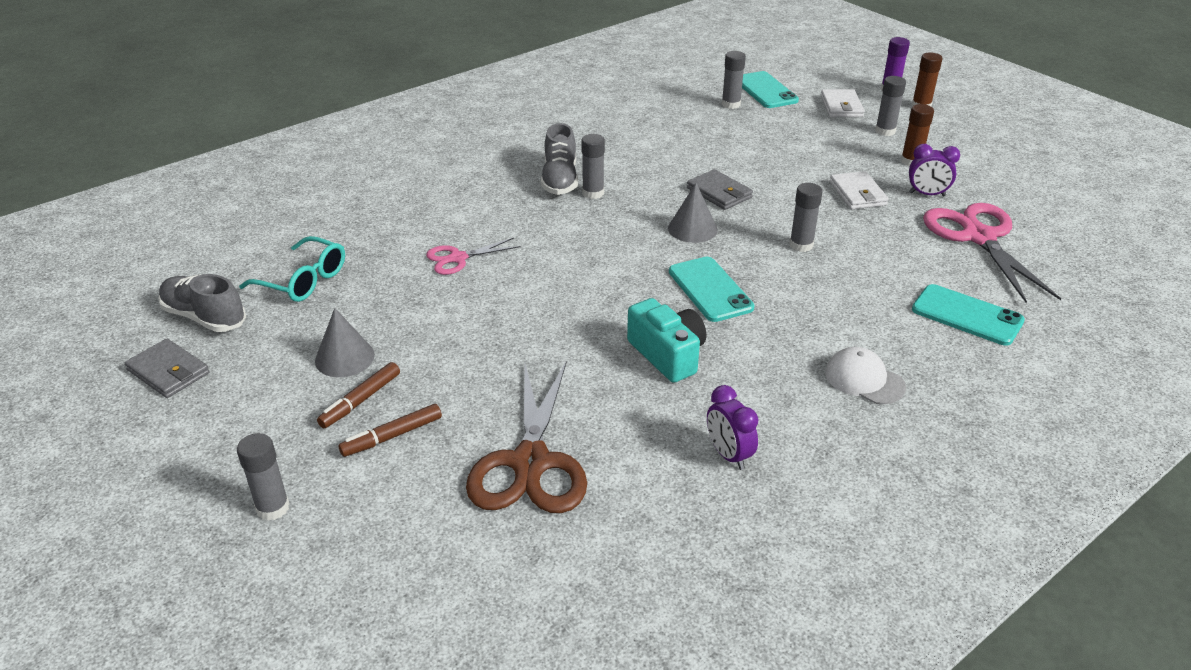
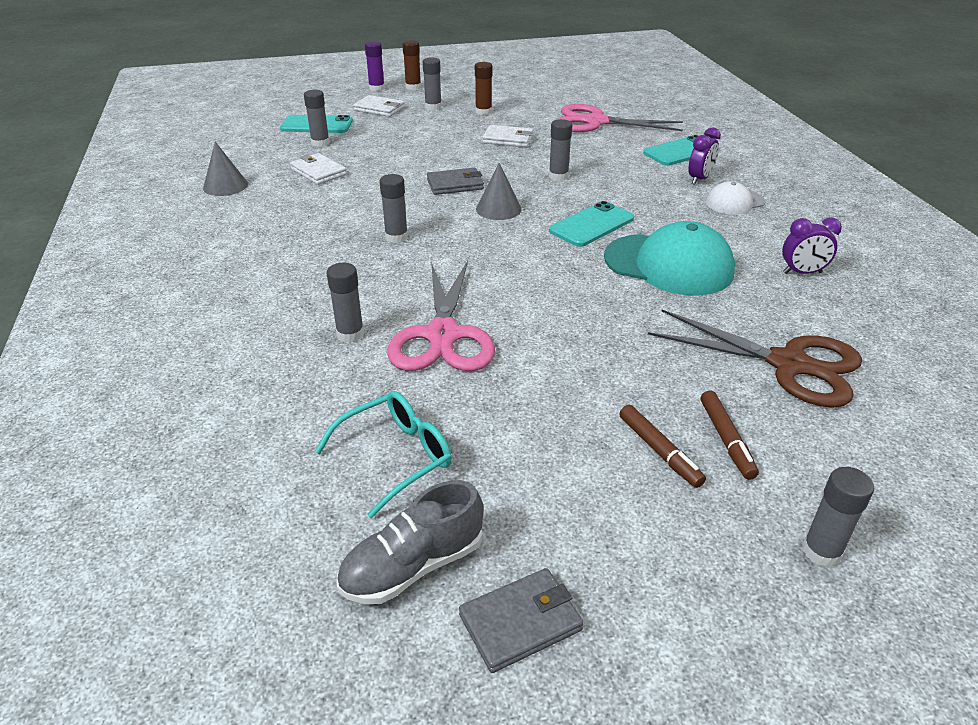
camera: 65 degrees left, 0 degrees up
grey cone [315,308,375,377] -> grey cone moved to [203,142,248,196]
pink scissors [426,238,521,275] -> pink scissors [387,261,495,371], size x1.87
grey shoe [541,123,578,195] -> none
turquoise camera [627,298,706,383] -> turquoise cap [604,221,735,296]
turquoise phone [669,257,755,322] -> turquoise phone turned 45 degrees counterclockwise [549,201,634,247]
purple clock [909,144,960,197] -> purple clock moved to [688,127,721,185]
none -> white wallet [290,153,347,185]
none -> grey glue stick [327,263,364,342]

